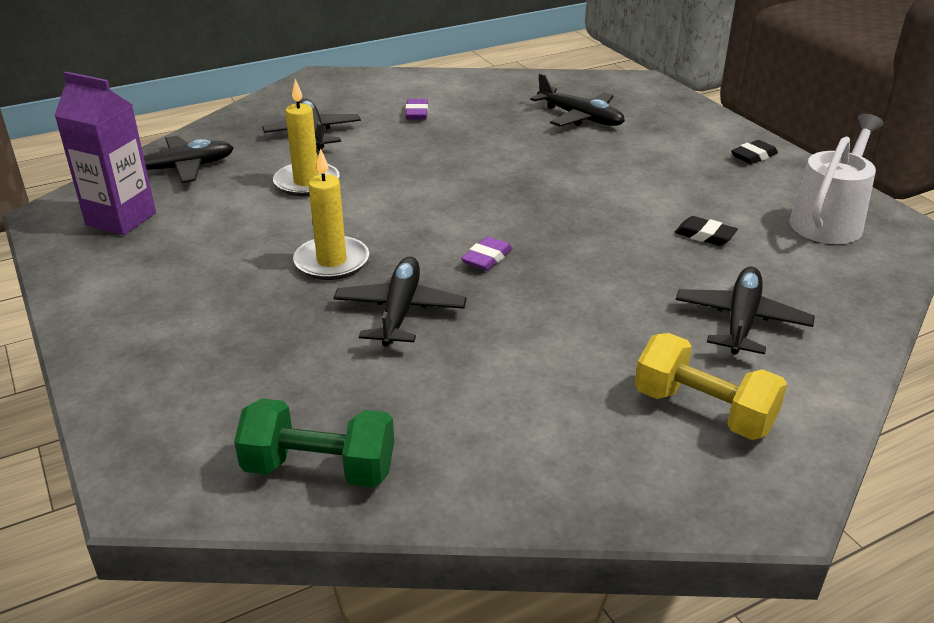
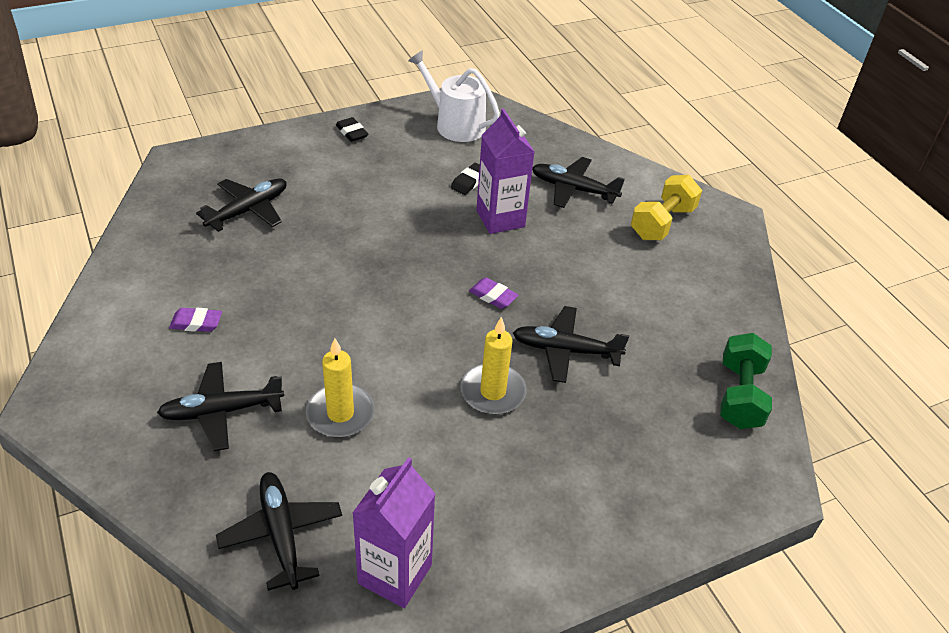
camera: 90 degrees left, 10 degrees up
none -> purple carton [476,109,534,234]

